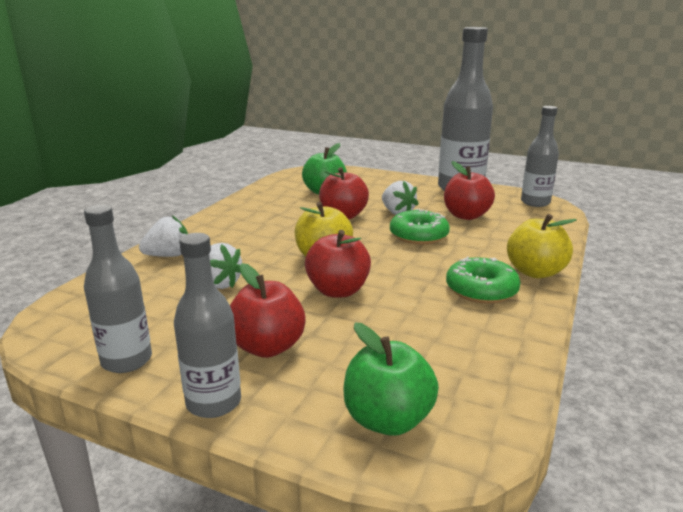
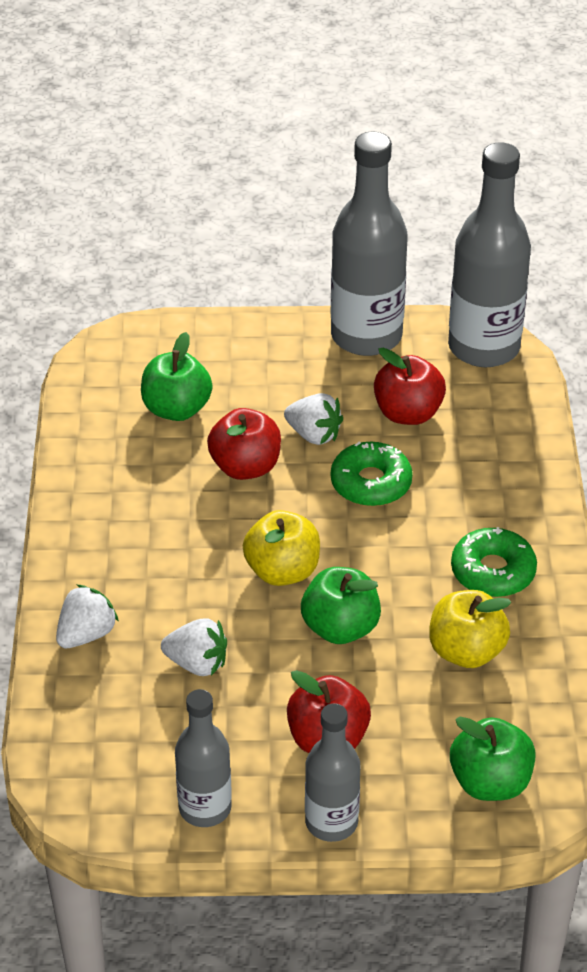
camera: 25 degrees left, 20 degrees up
red apple [305,230,371,298] -> green apple [301,567,381,644]
yellow apple [507,214,577,278] -> yellow apple moved to [429,590,512,668]
grey bottle [521,106,559,207] -> grey bottle [448,142,531,367], size x1.70

